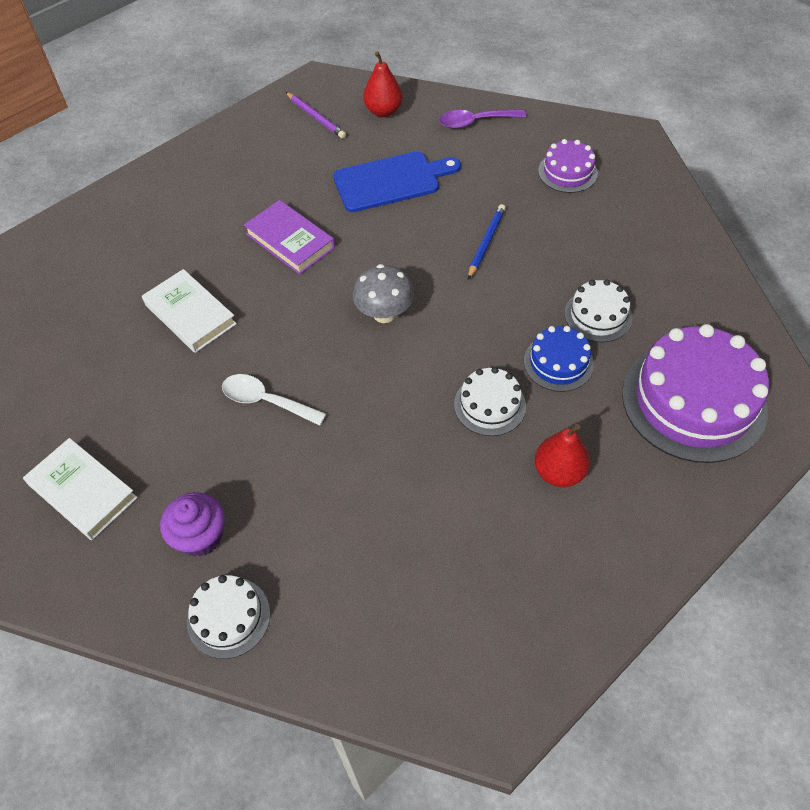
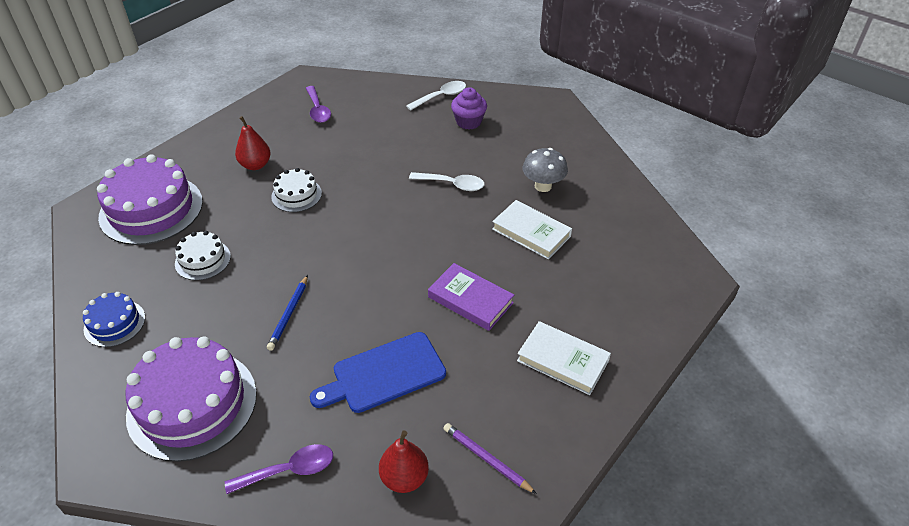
camera: 170 degrees right, 10 degrees down
white book [23,438,138,540] -> white book moved to [517,321,611,395]
white cake [187,575,270,659] -> white spoon [406,81,466,111]
grey mushroom [353,264,414,323] -> grey mushroom moved to [523,148,568,192]
blue cake [524,326,594,392] -> blue cake moved to [83,292,145,347]
purple cake [538,139,598,193] -> purple cake [125,337,257,462], size x1.97
none -> purple spoon [306,86,331,123]

